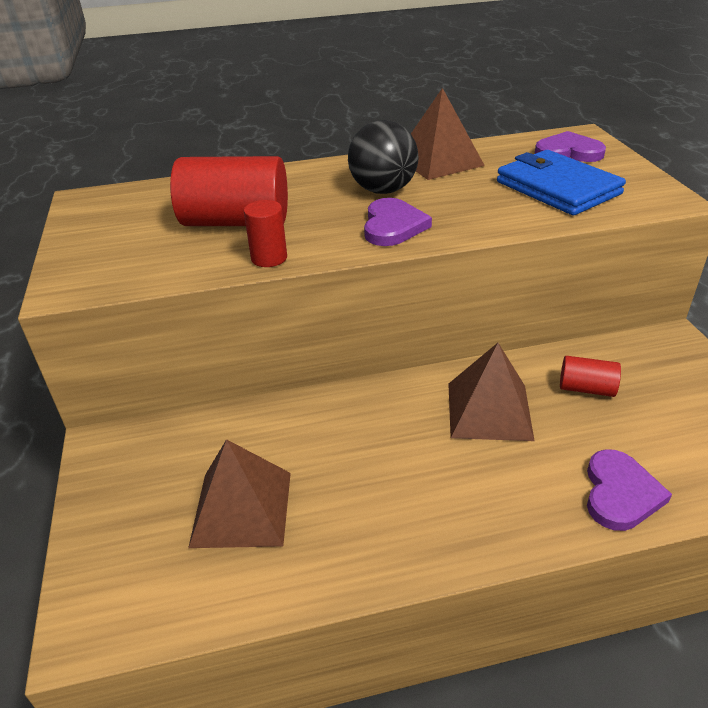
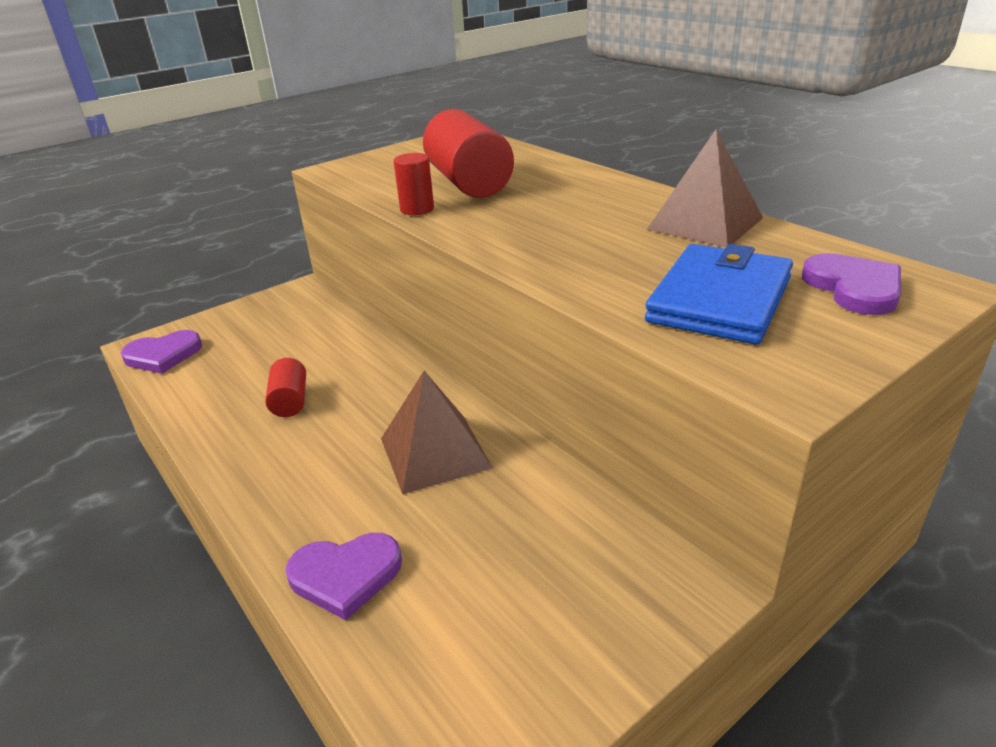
camera: 65 degrees right, 5 degrees down
brown pyramid [188,439,291,548] -> none
black ball [348,120,419,194] -> none
purple heart [364,198,432,246] -> purple heart moved to [121,330,202,374]
red cylinder [560,356,621,397] -> red cylinder moved to [265,358,306,417]

